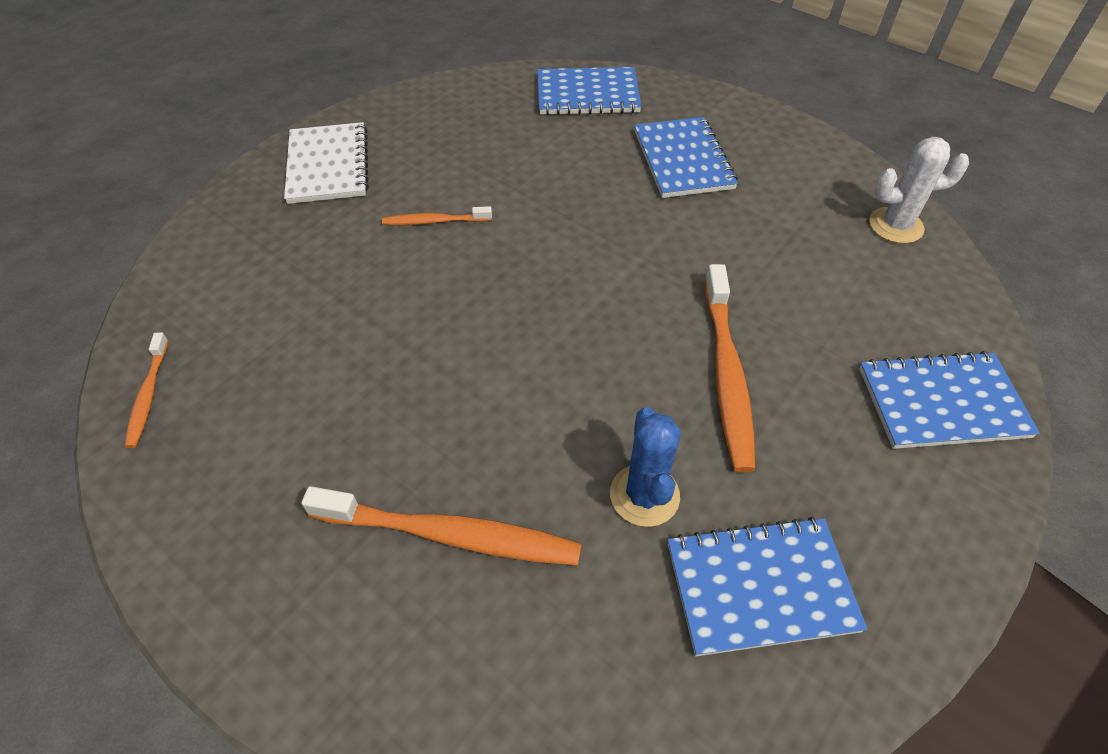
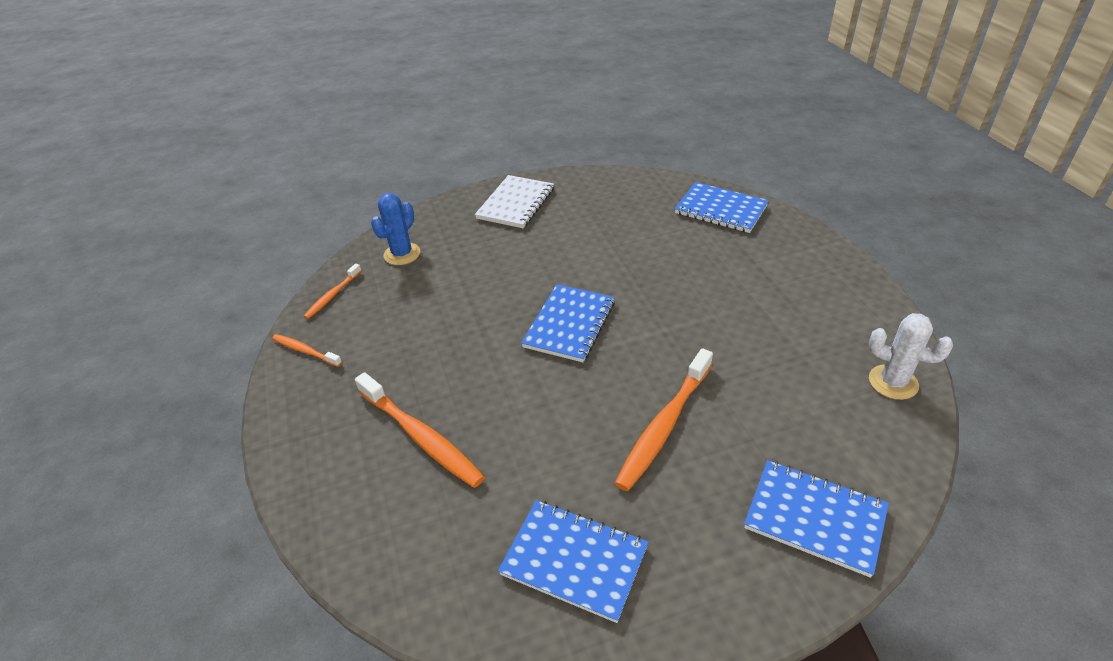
camera: 35 degrees right, 10 degrees down
orange toothbrush [382,206,492,225] -> orange toothbrush moved to [272,334,342,367]
blue cactus [610,407,681,527] -> blue cactus moved to [371,193,420,265]
blue notebook [634,117,738,198] -> blue notebook moved to [521,284,615,362]

